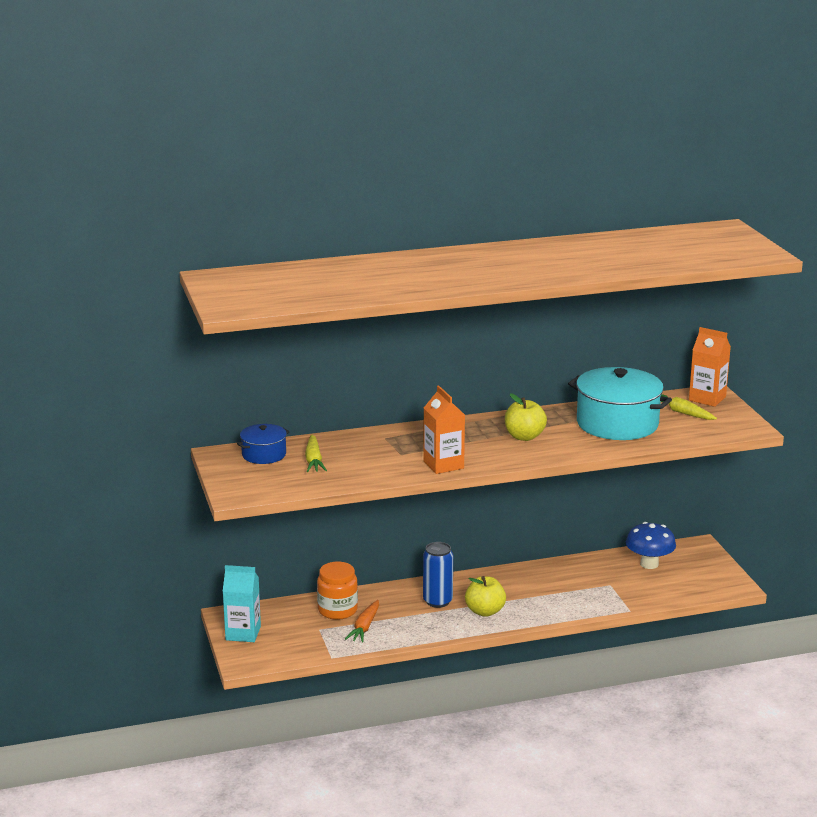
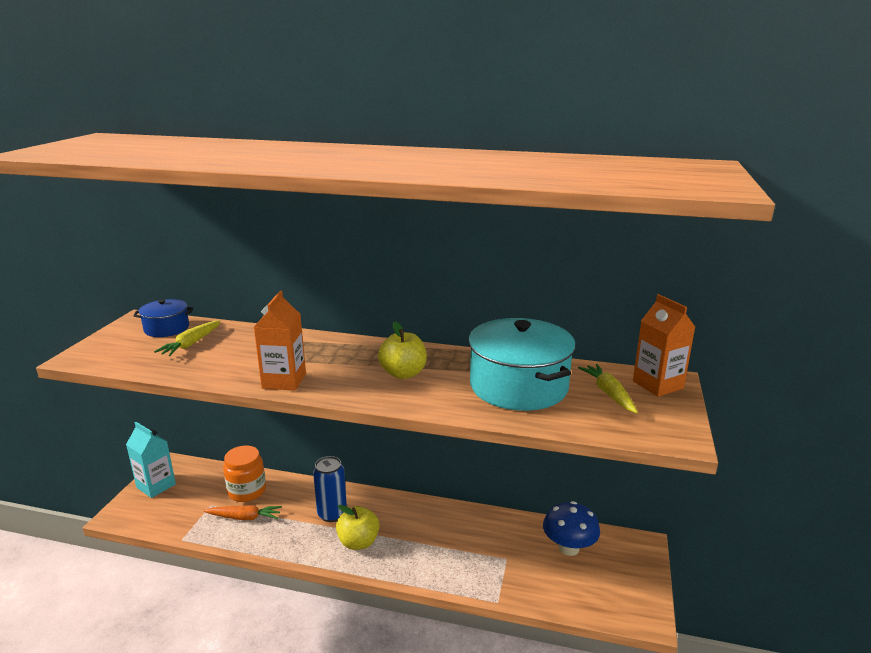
camera: 30 degrees right, 0 degrees up
orange carrot [345,600,379,643] -> orange carrot turned 135 degrees counterclockwise [204,505,282,520]

